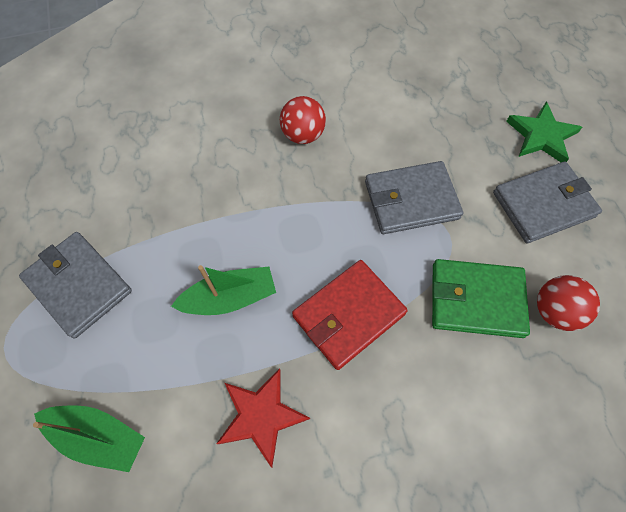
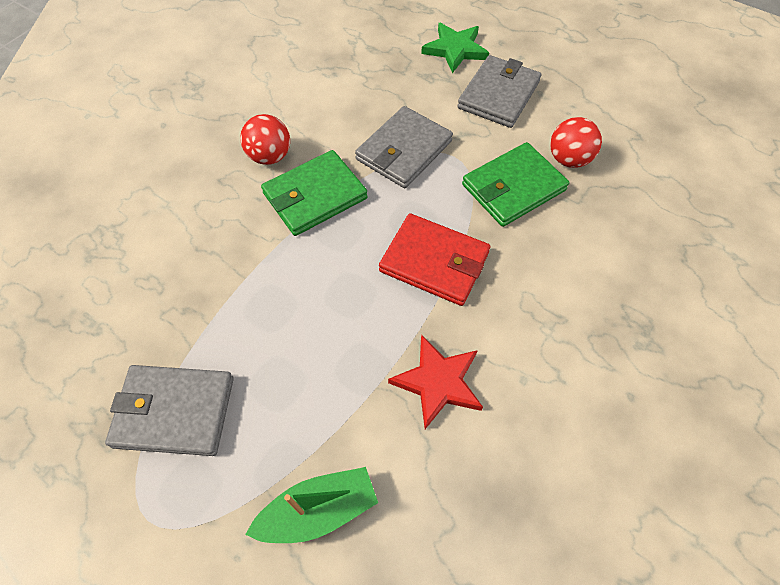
camera: 40 degrees left, 5 degrees down
green boat [171,265,276,315] -> none
red wallet [292,260,408,370] -> red wallet turned 75 degrees counterclockwise [379,213,490,306]
none -> green wallet [261,150,368,236]

